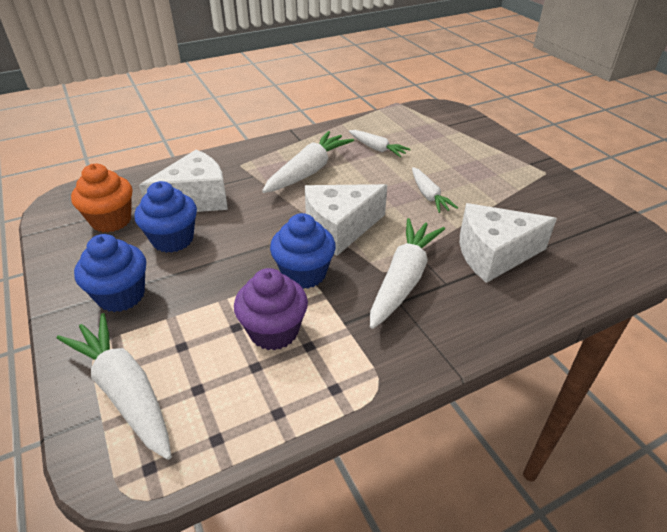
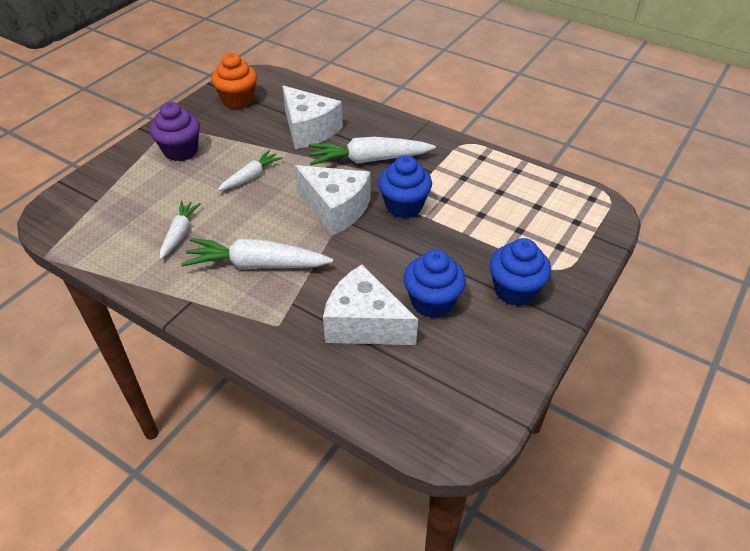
camera: 120 degrees left, 5 degrees up
white carrot [57,313,172,460] -> none
orange cupcake [71,164,132,233] -> orange cupcake moved to [212,53,257,109]
purple cupcake [234,268,308,350] -> purple cupcake moved to [150,102,200,161]

